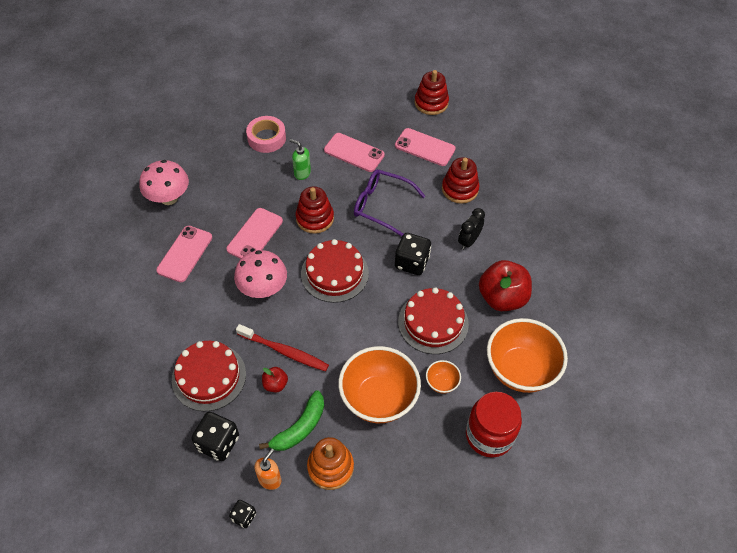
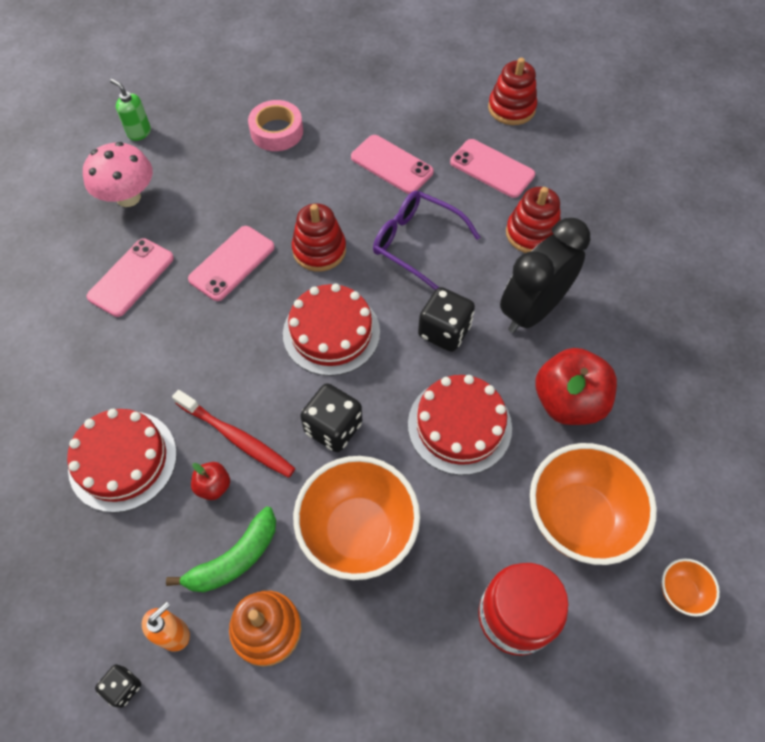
camera: 10 degrees right, 5 degrees up
black dice [191,412,239,461] -> black dice moved to [300,383,362,452]
pink mushroom [234,250,287,298] -> none
green soap dispenser [290,139,311,180] -> green soap dispenser moved to [110,79,151,141]
orange bowl [426,360,461,394] -> orange bowl moved to [662,558,720,617]
black clock [458,208,485,250] -> black clock [500,218,590,333], size x1.89

